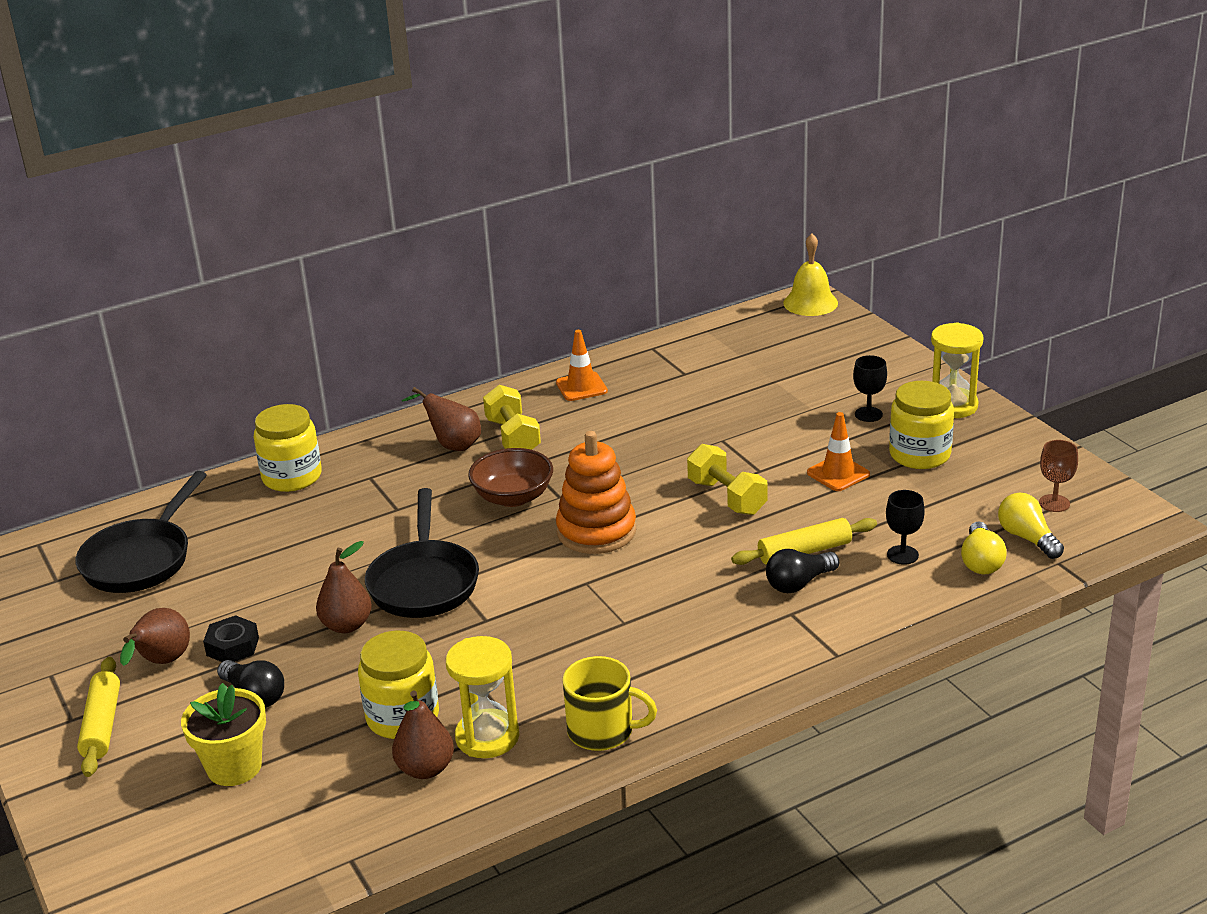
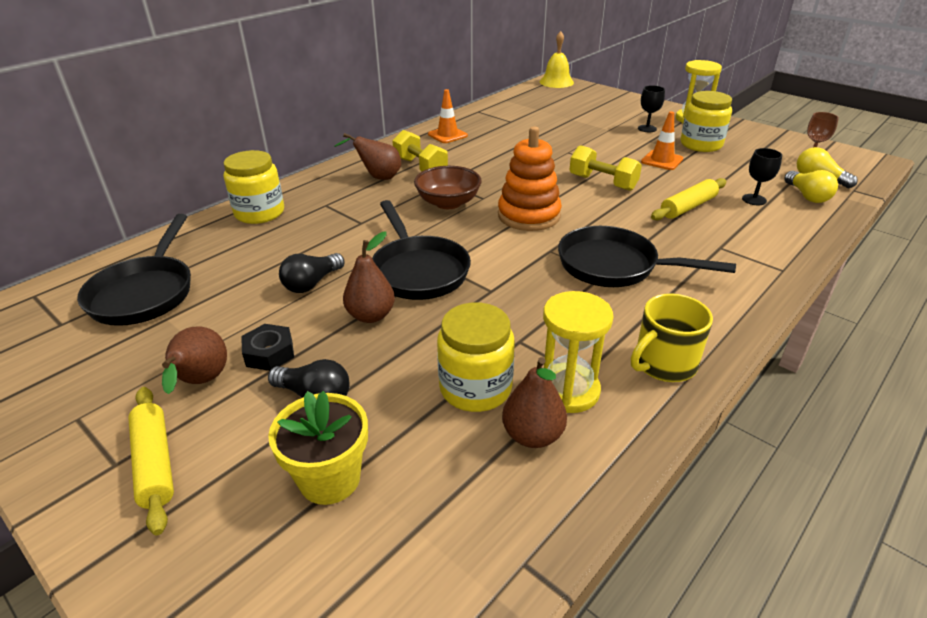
camera: 20 degrees left, 5 degrees up
yellow mug [562,656,657,751] -> yellow mug turned 150 degrees clockwise [631,294,713,382]
black light bulb [766,549,839,593] -> black light bulb moved to [279,253,345,293]
none -> black pan [558,226,736,287]

